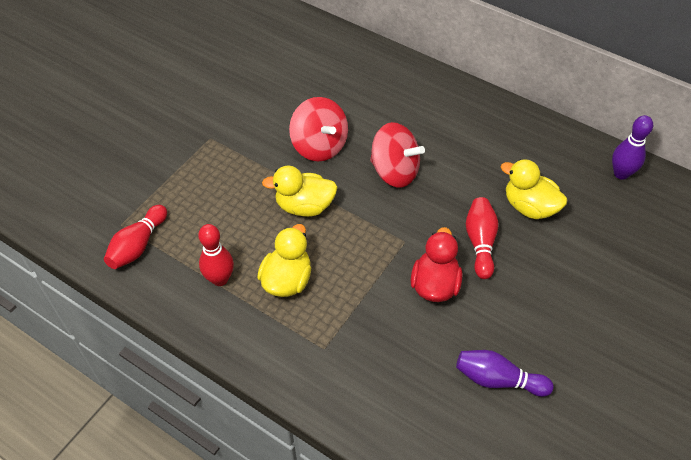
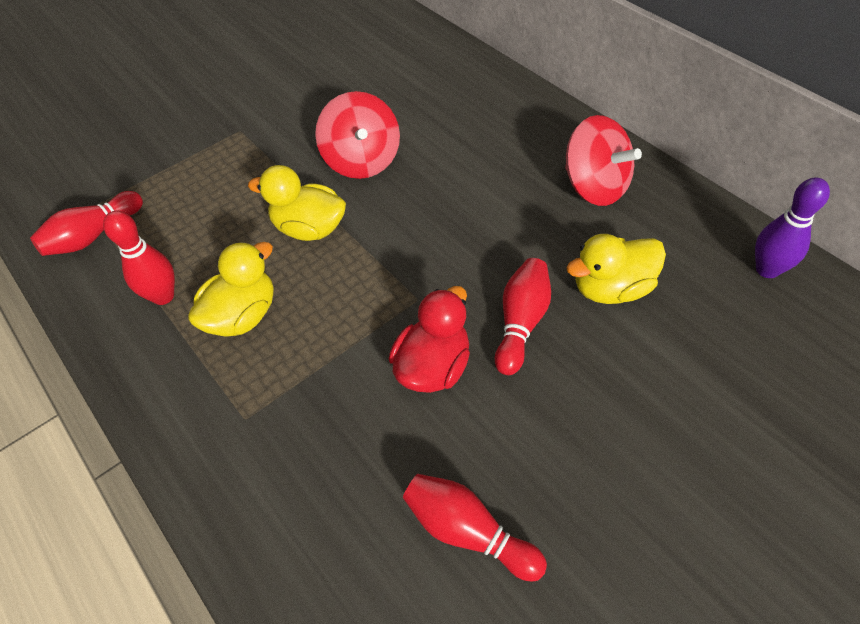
camera: 20 degrees right, 0 degrees up
red spinning top [370,122,425,188] -> red spinning top moved to [565,115,642,206]
purple bowling pin [456,350,554,397] -> red bowling pin [403,474,547,581]
yellow duck [501,159,567,219] -> yellow duck turned 75 degrees counterclockwise [566,234,666,304]

